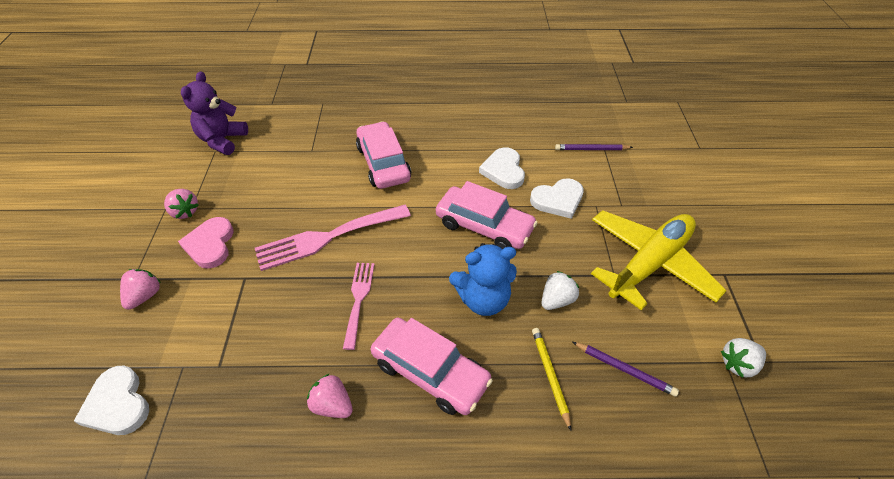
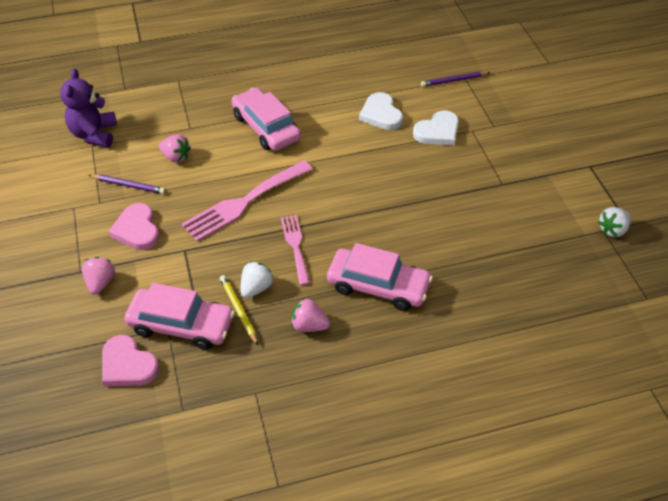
camera: 15 degrees left, 0 degrees up
white heart [74,366,149,435] -> pink heart [102,335,159,386]
pink strawberry [164,189,199,219] -> pink strawberry moved to [159,134,191,163]
pink car [436,181,538,249] -> pink car moved to [124,283,235,350]
blue teddy bear [449,243,517,316] -> none
yellow pencil [532,328,571,431] -> yellow pencil moved to [220,275,258,345]
white strawberry [541,271,579,310] -> white strawberry moved to [241,261,274,298]
purple pencil [573,342,679,397] -> purple pencil moved to [89,174,165,194]
yellow plane [591,210,727,310] -> none

